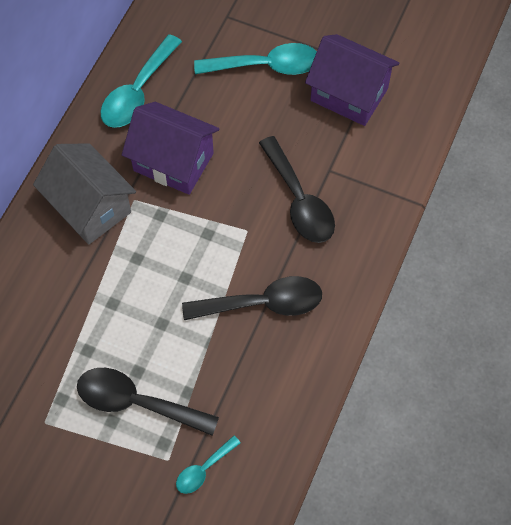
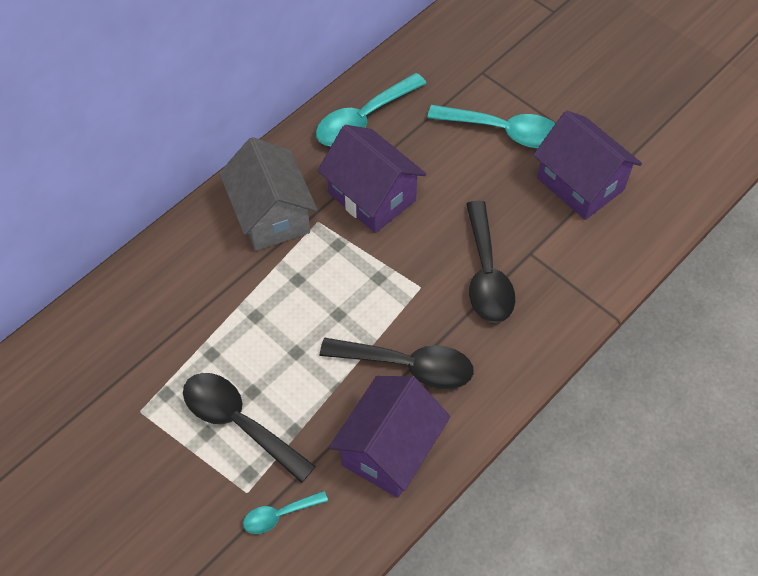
camera: 20 degrees right, 5 degrees down
none -> purple house [329,376,450,498]

